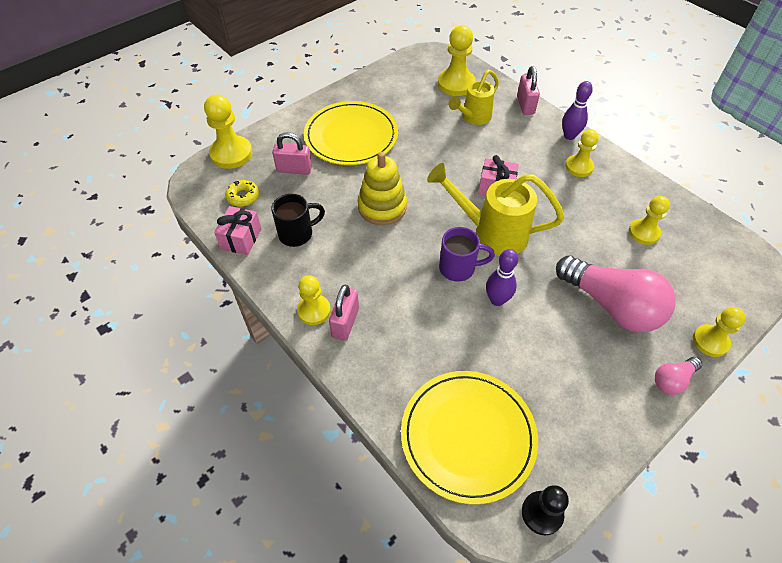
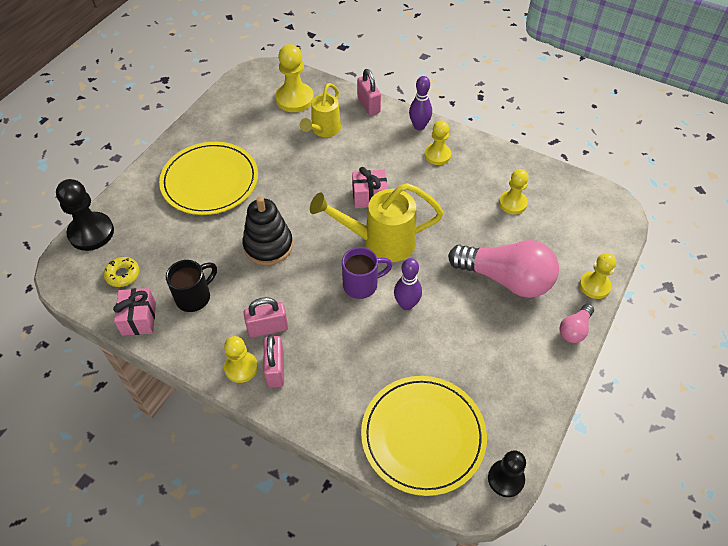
camera: 20 degrees left, 0 degrees up
yellow pawn [204,94,252,169] -> black pawn [56,179,114,251]
pink padlock [272,132,312,175] -> pink padlock moved to [243,297,288,338]
yellow stacking toy [358,152,407,225] -> black stacking toy [242,197,293,265]

